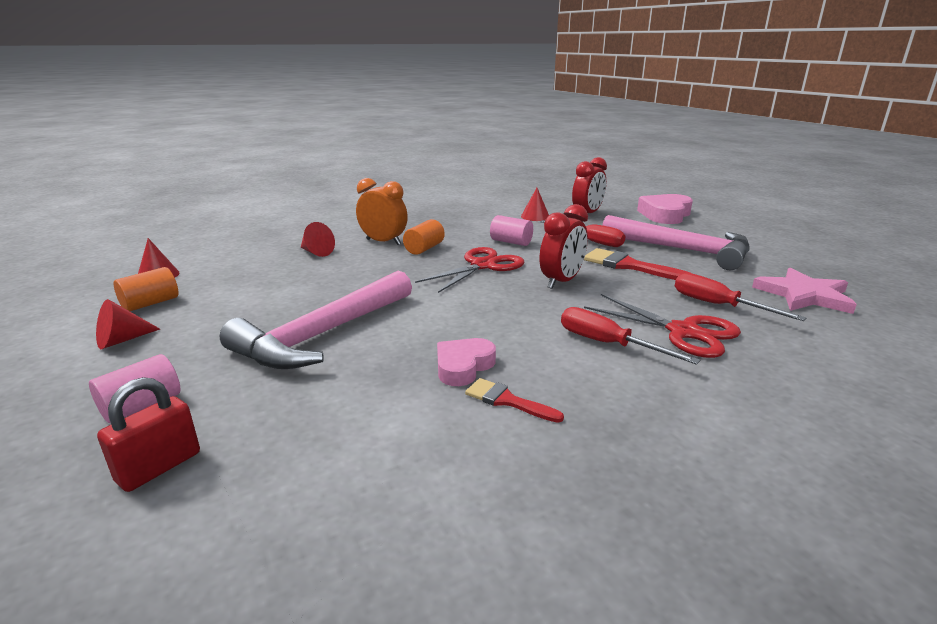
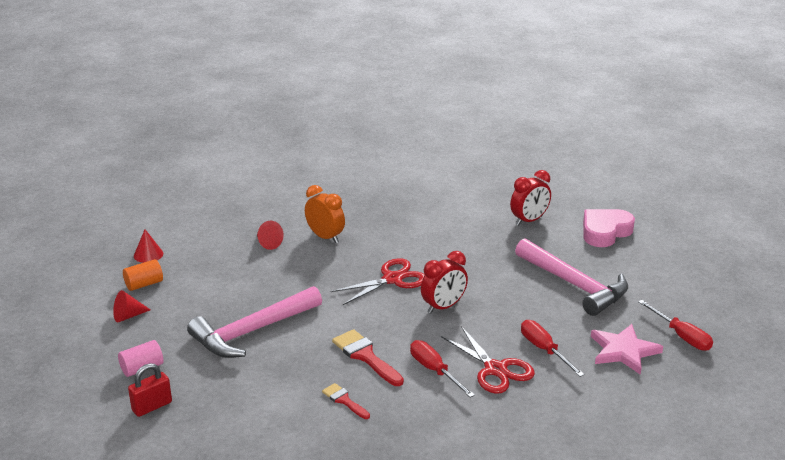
camera: 15 degrees right, 5 degrees up
orange cylinder [403,219,445,255] -> none
pink heart [437,338,496,386] -> none
pink cylinder [490,215,533,246] -> none
red cone [521,188,549,221] -> none
red screwdriver [540,220,626,247] -> red screwdriver moved to [638,300,713,351]
red brush [584,248,690,280] -> red brush moved to [332,329,404,386]

